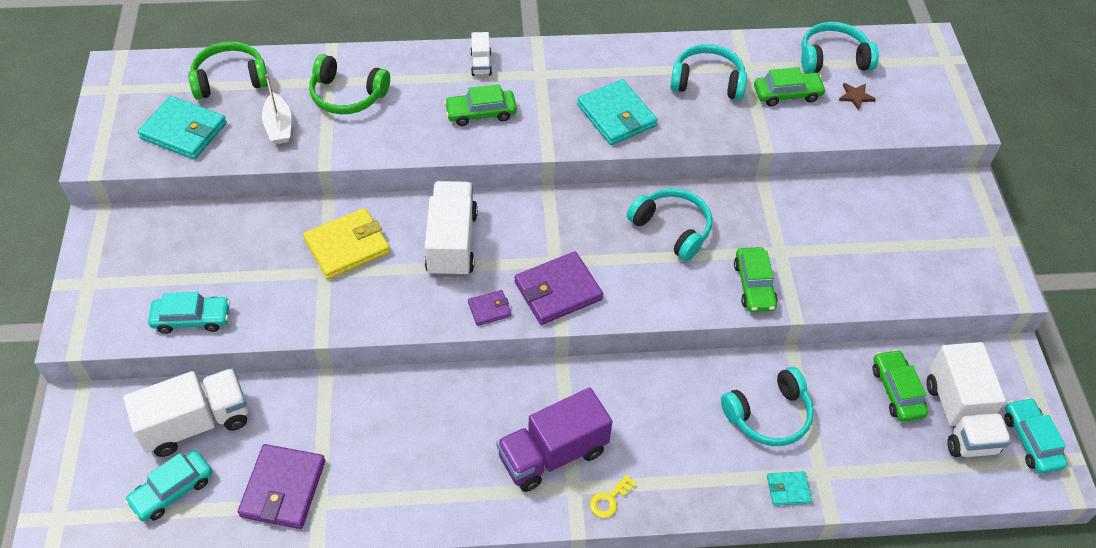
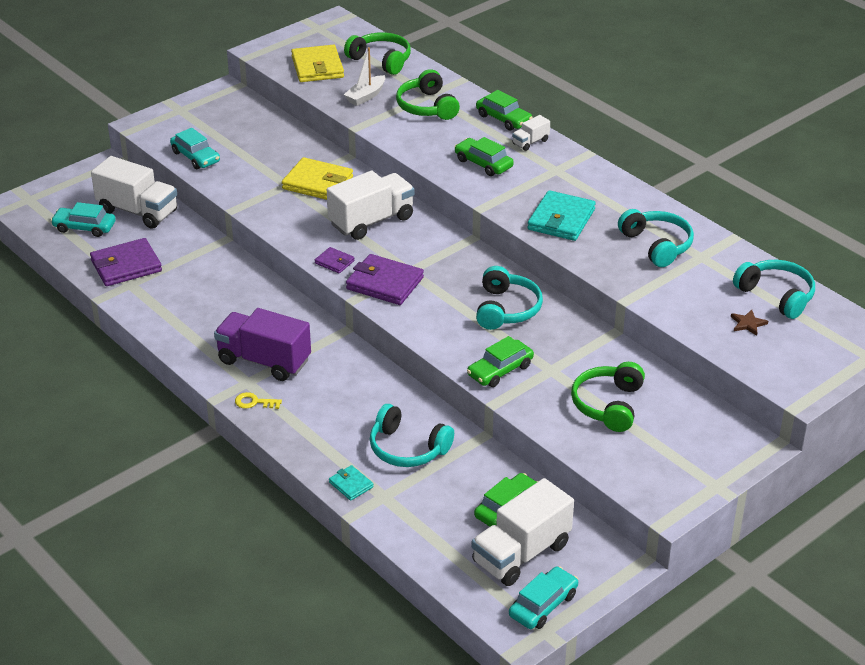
camera: 55 degrees right, 15 degrees down
turquoise wallet [137,96,227,160] -> yellow wallet [291,45,344,82]
green car [754,67,826,106] -> green car moved to [476,90,533,131]
none -> green headphones [571,362,645,432]

